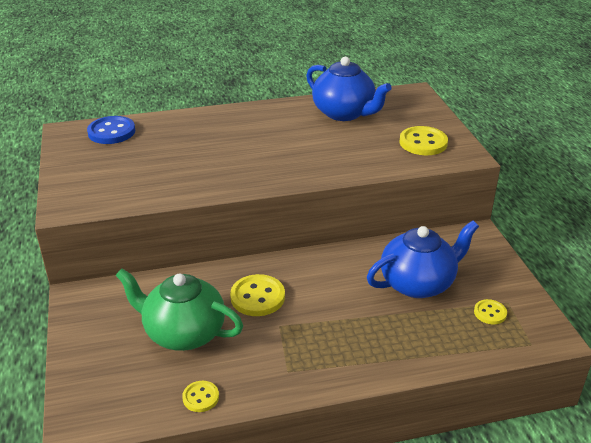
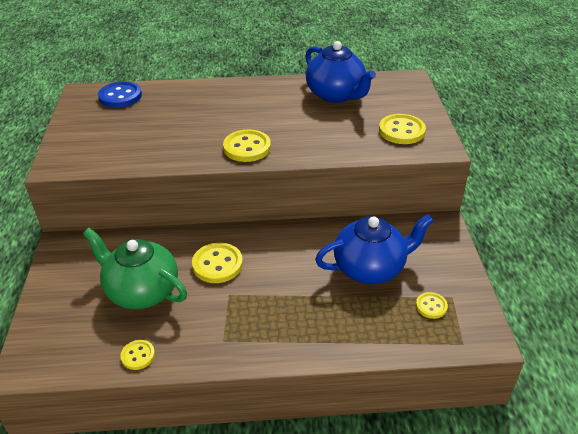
camera: 10 degrees right, 5 degrees up
none -> yellow button [223,130,271,162]

